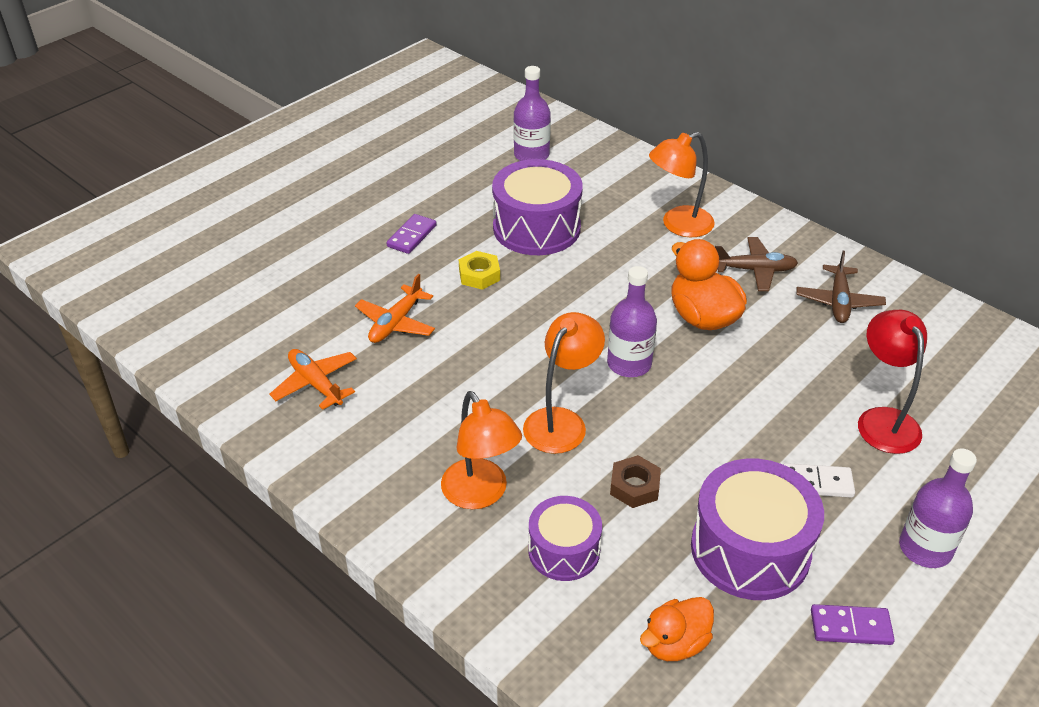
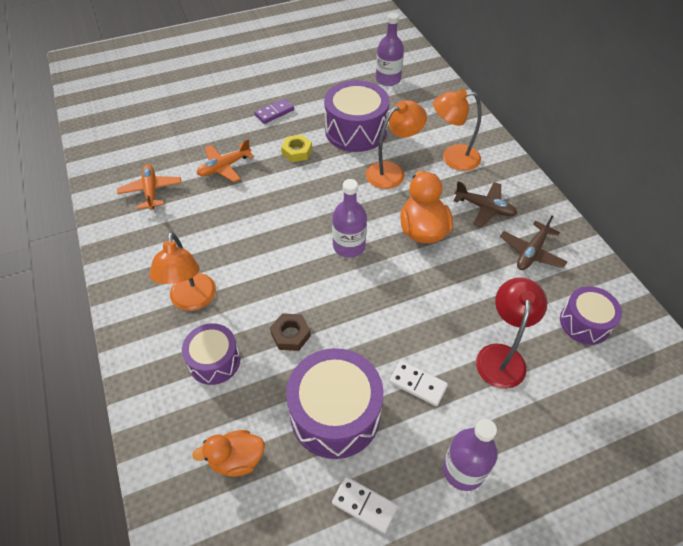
camera: 25 degrees right, 10 degrees up
orange lamp [523,312,605,454] -> orange lamp moved to [366,100,427,189]
purple domino [811,604,895,645] -> white domino [332,476,398,534]
none -> purple drum [560,286,622,345]

